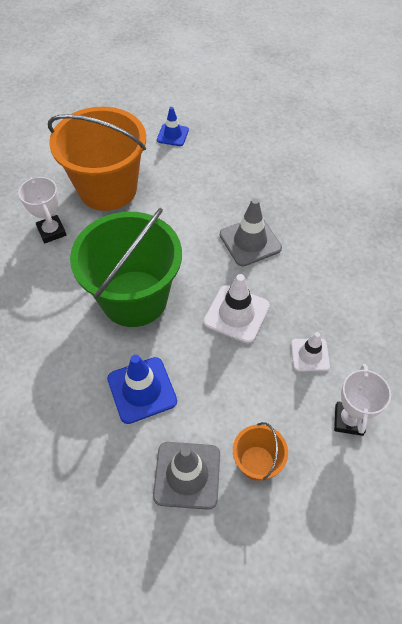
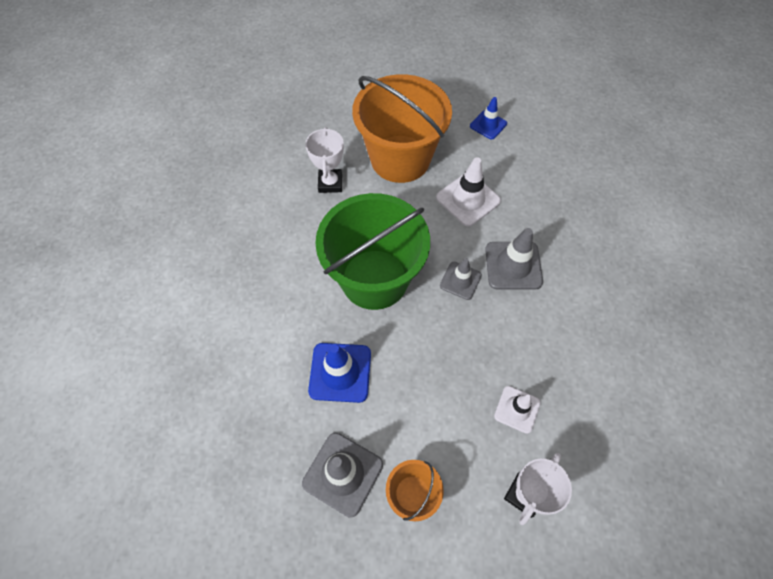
camera: 25 degrees right, 5 degrees up
white traffic cone [204,274,270,344] -> white traffic cone moved to [436,157,501,226]
none -> grey traffic cone [440,258,482,300]

